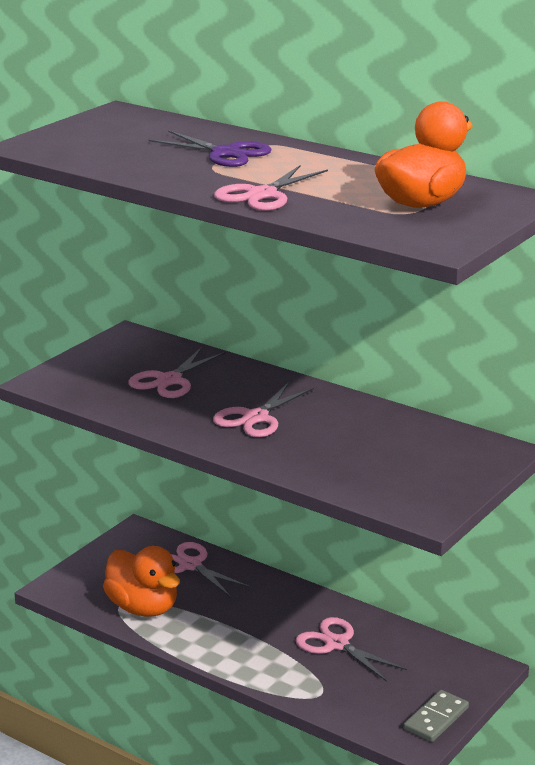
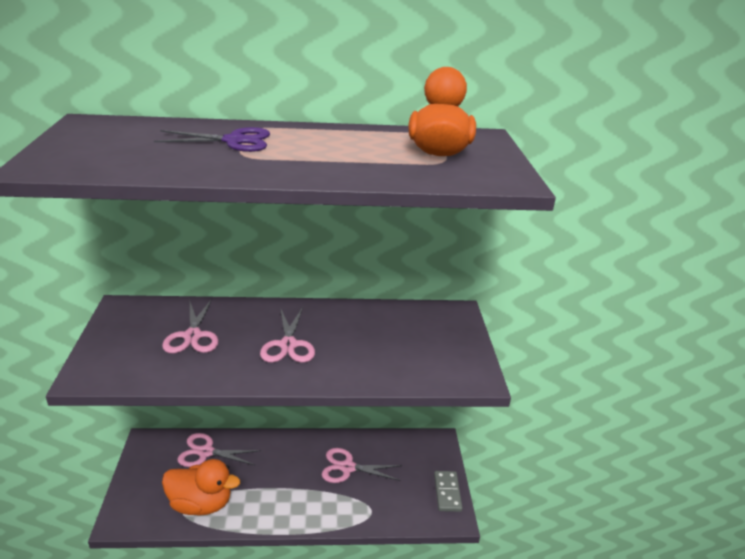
camera: 40 degrees left, 5 degrees up
pink scissors [214,165,328,211] -> none

